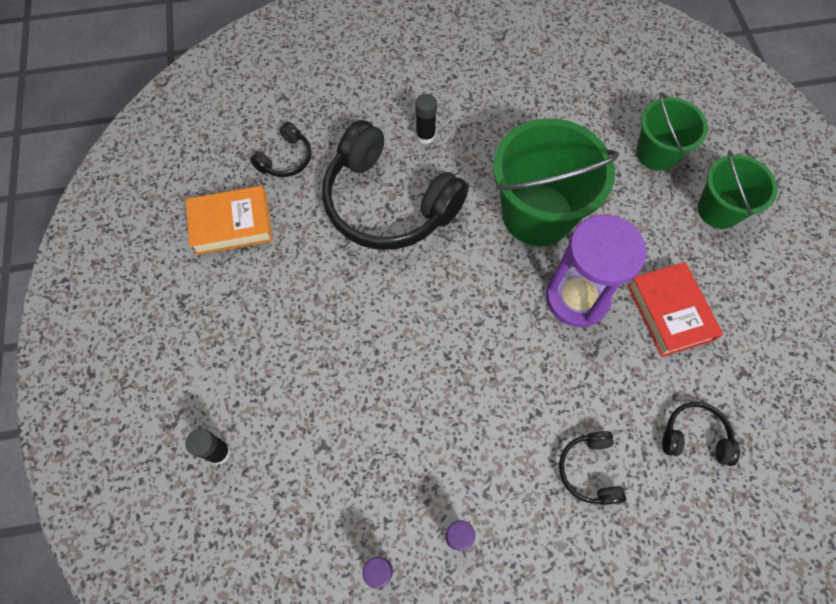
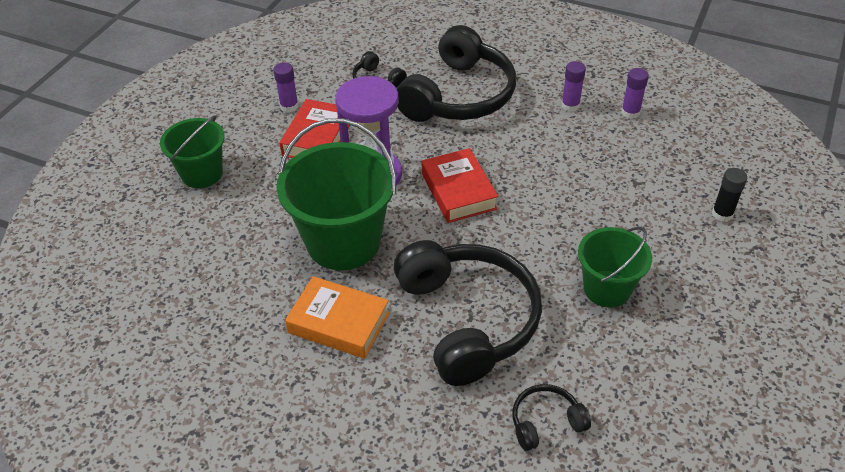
camera: 145 degrees left, 20 degrees down
orange book [186,186,273,255] -> orange book moved to [285,276,389,359]
black glue stick [415,94,437,144] -> none
black headphones [559,431,626,505] -> black headphones [396,25,516,122], size x2.26
green bucket [636,92,708,171] -> green bucket moved to [578,227,652,308]
none -> purple glue stick [273,62,299,112]
none -> red book [422,148,498,223]

